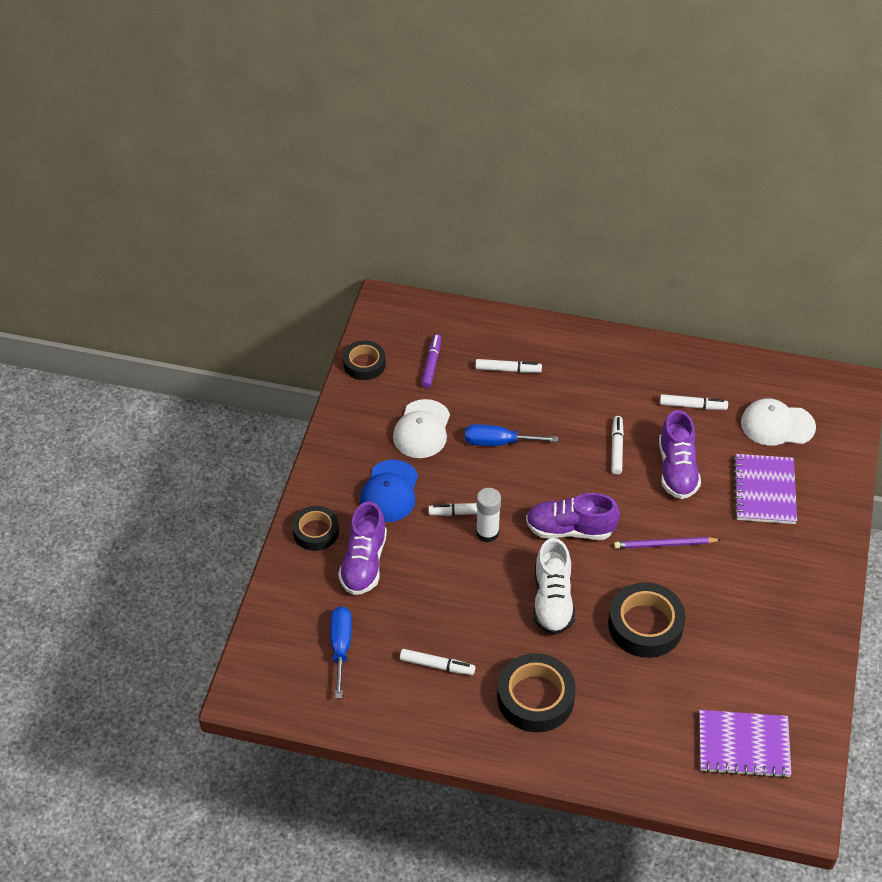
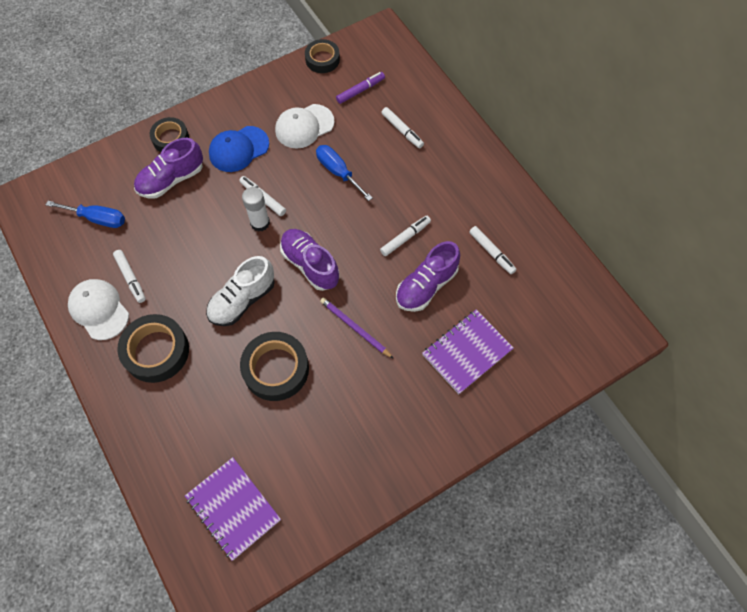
camera: 45 degrees right, 15 degrees up
blue screwdriver [330,606,352,698] -> blue screwdriver turned 60 degrees clockwise [46,201,125,228]
white cap [741,398,816,446] -> white cap moved to [68,279,129,340]

